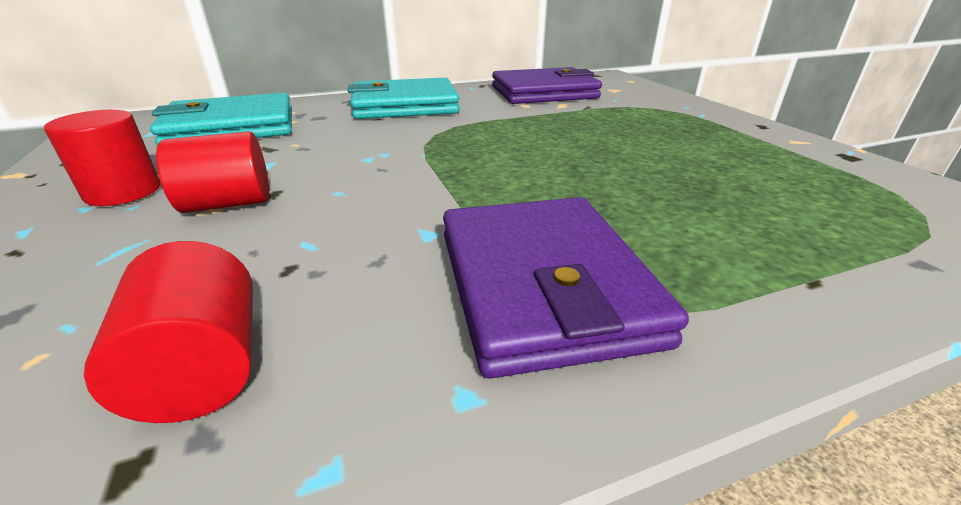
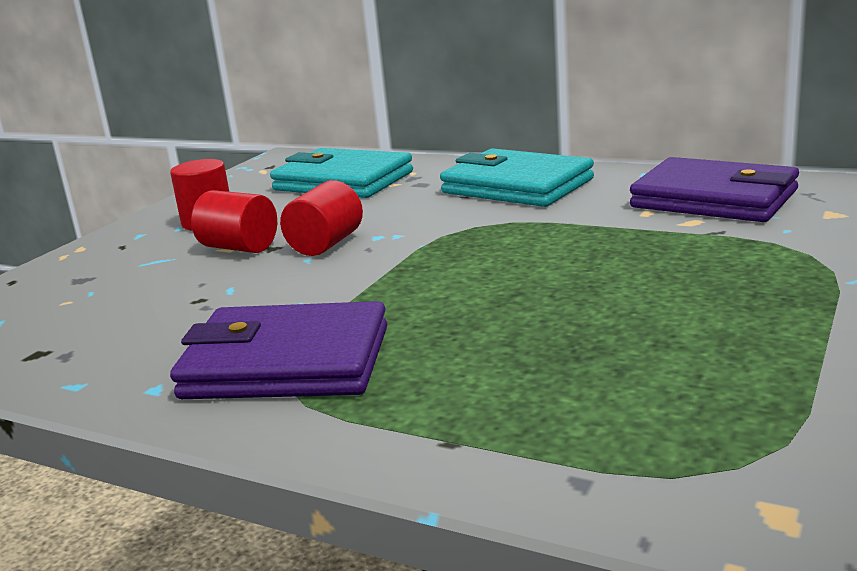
camera: 50 degrees right, 10 degrees down
red cylinder [84,241,253,423] -> red cylinder moved to [280,180,363,256]
purple wallet [443,197,689,379] -> purple wallet turned 60 degrees clockwise [170,301,387,399]

